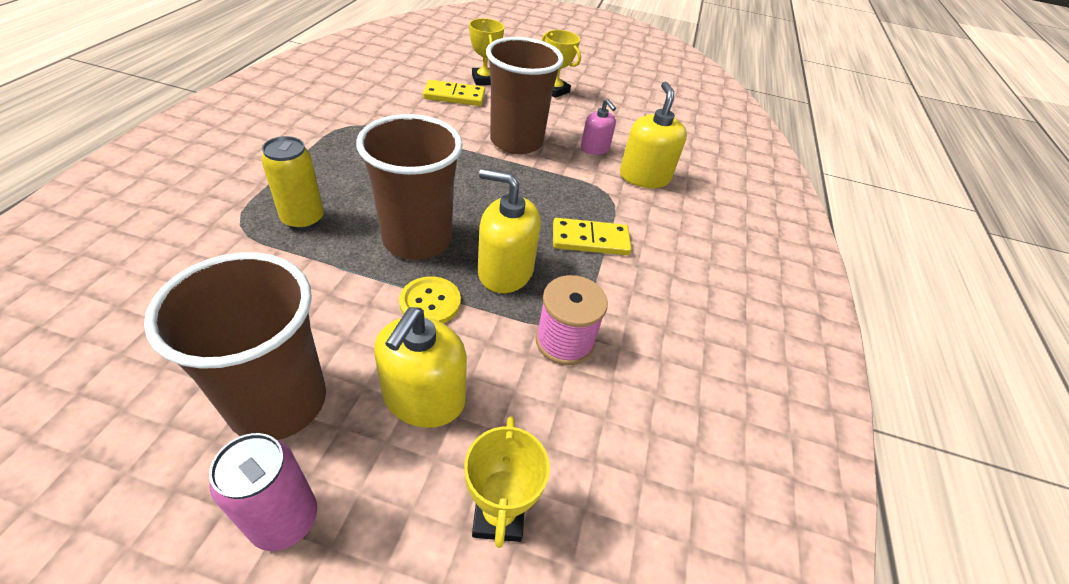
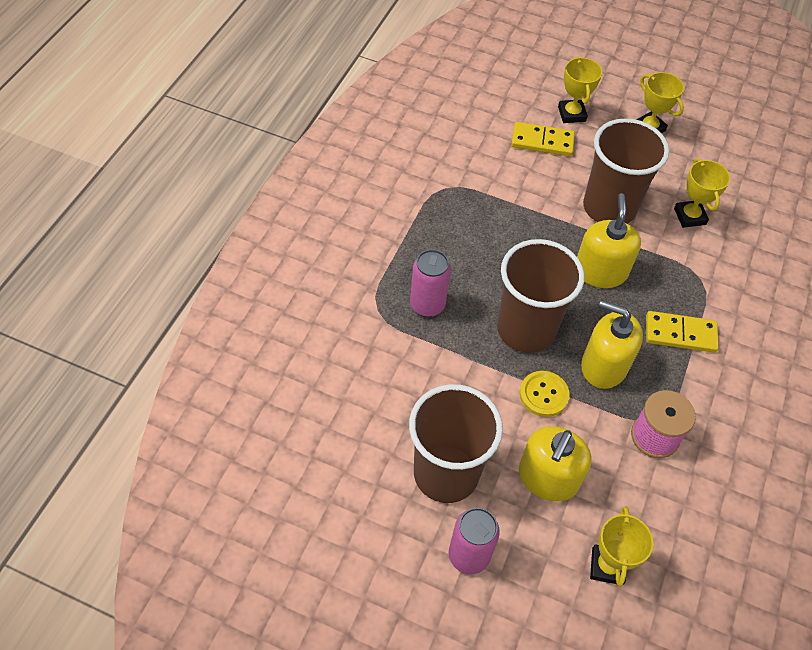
camera: 10 degrees right, 10 degrees up
yellow can [261,136,324,230] -> pink can [410,249,451,317]
pink soap dispenser [581,99,616,155] -> yellow trophy [674,158,730,228]
yellow soap dispenser [620,82,687,188] -> yellow soap dispenser moved to [577,193,641,288]

